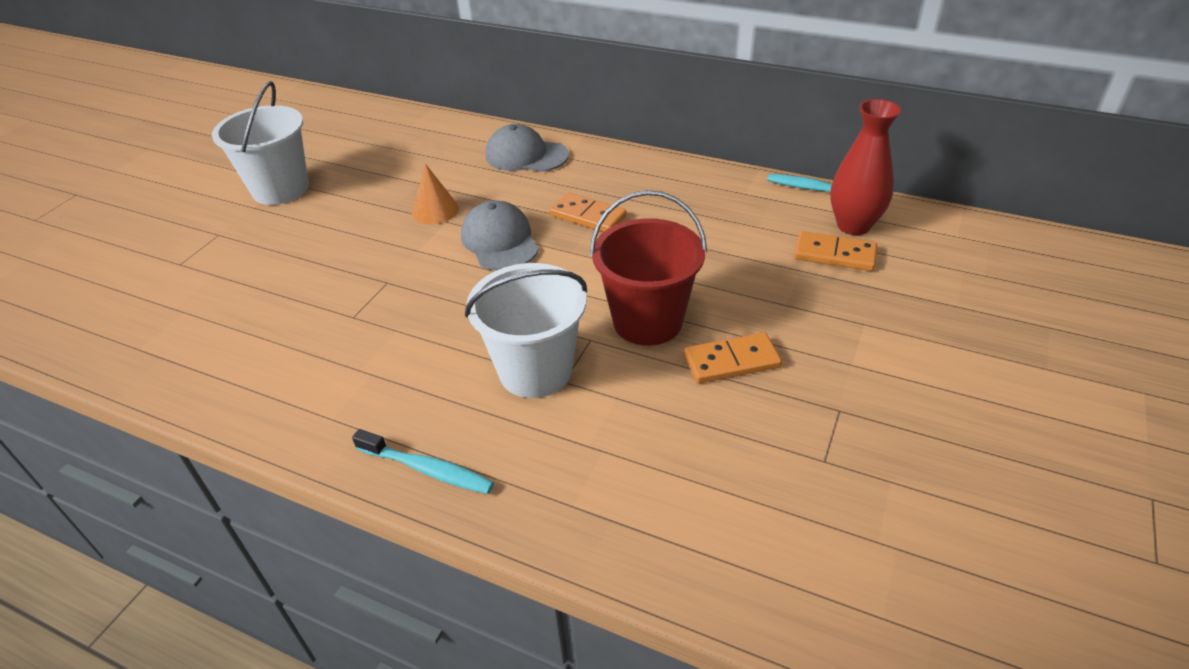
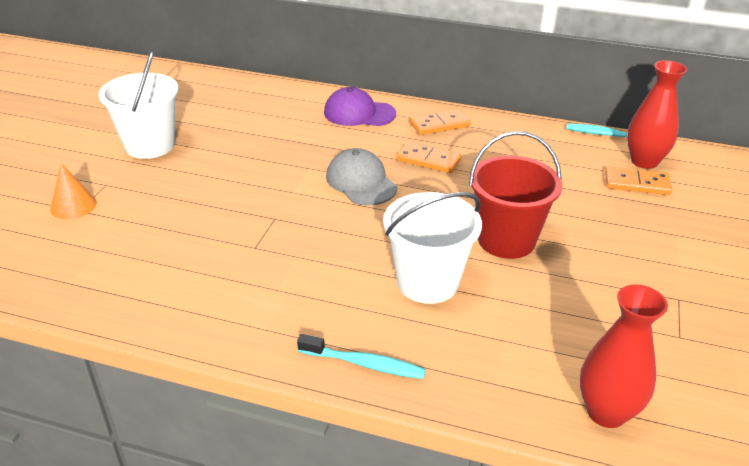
camera: 10 degrees left, 5 degrees down
orange cone [412,164,459,224] -> orange cone moved to [50,164,97,219]
grey cap [486,124,569,172] -> purple cap [324,87,396,126]
orange domino [684,332,782,383] -> orange domino moved to [410,109,470,135]
none -> red vase [579,284,668,428]

